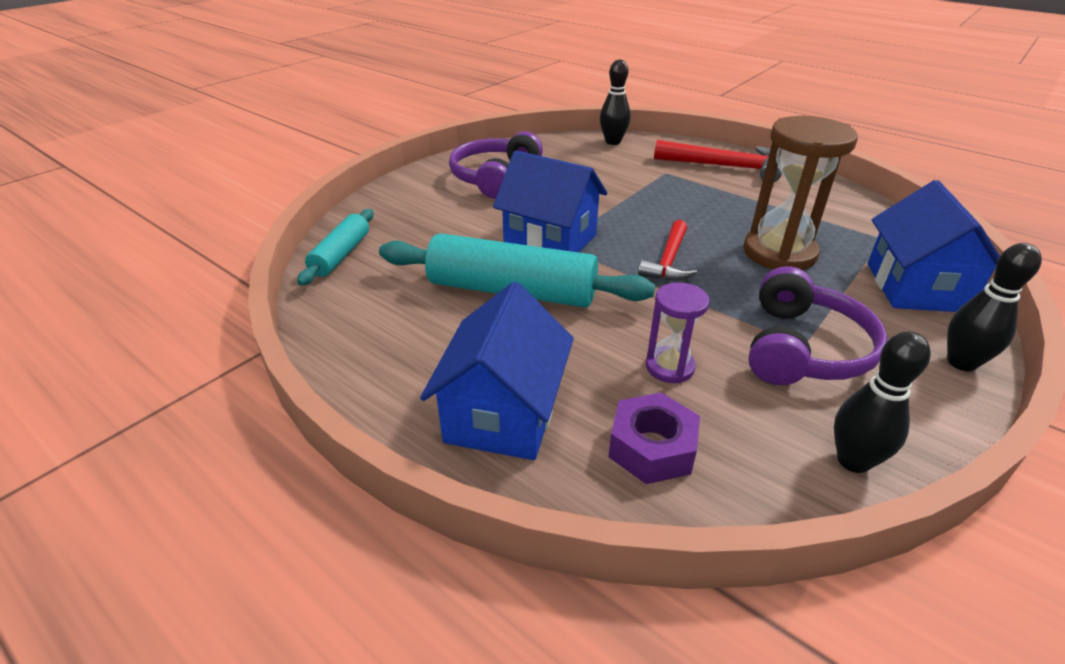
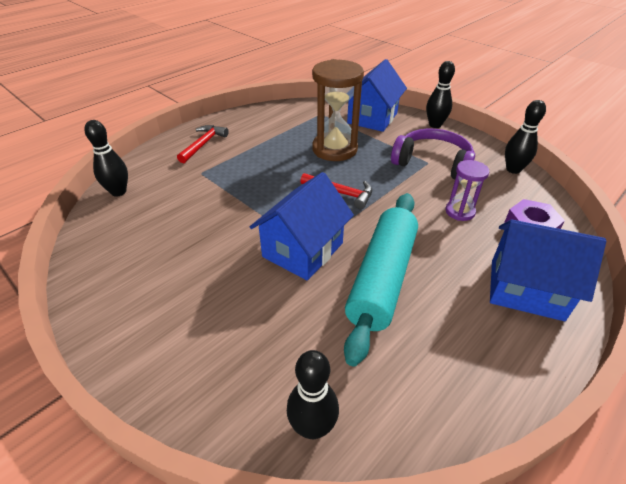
camera: 85 degrees left, 5 degrees up
turquoise rolling pin [297,209,374,286] -> black bowling pin [287,350,339,439]
purple headphones [449,131,543,199] -> none
red hammer [654,140,782,182] -> red hammer [177,125,229,163], size x0.65
blue house [867,180,1000,312] -> blue house turned 75 degrees counterclockwise [347,59,407,132]

